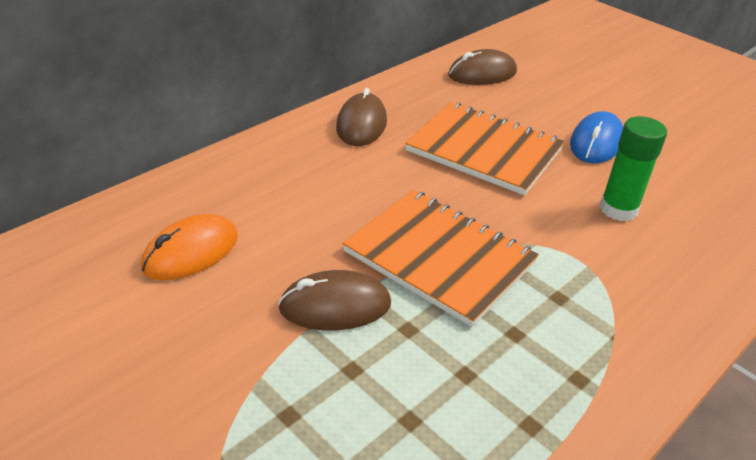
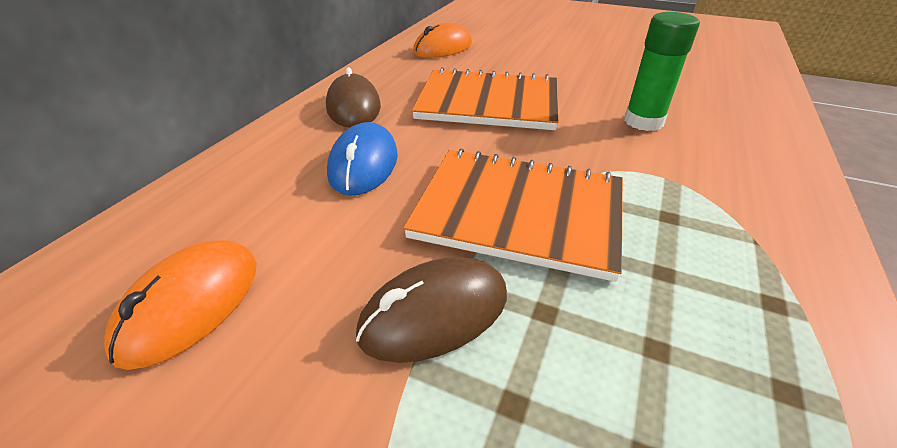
camera: 20 degrees left, 0 degrees up
brown mouse [448,49,517,85] -> orange mouse [413,23,472,58]
blue mouse [570,111,623,163] -> blue mouse moved to [327,122,398,196]

